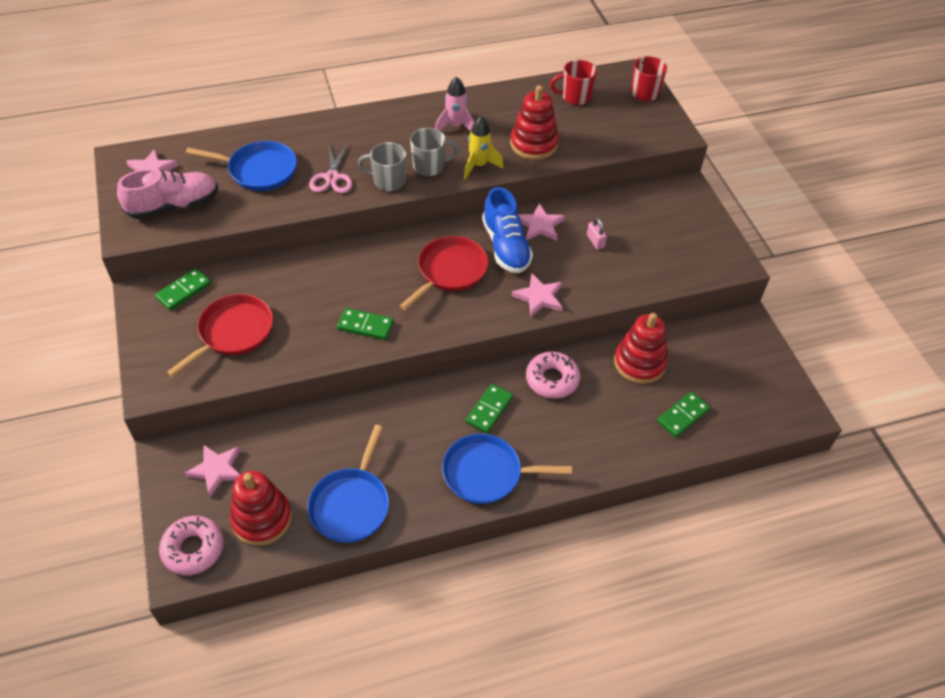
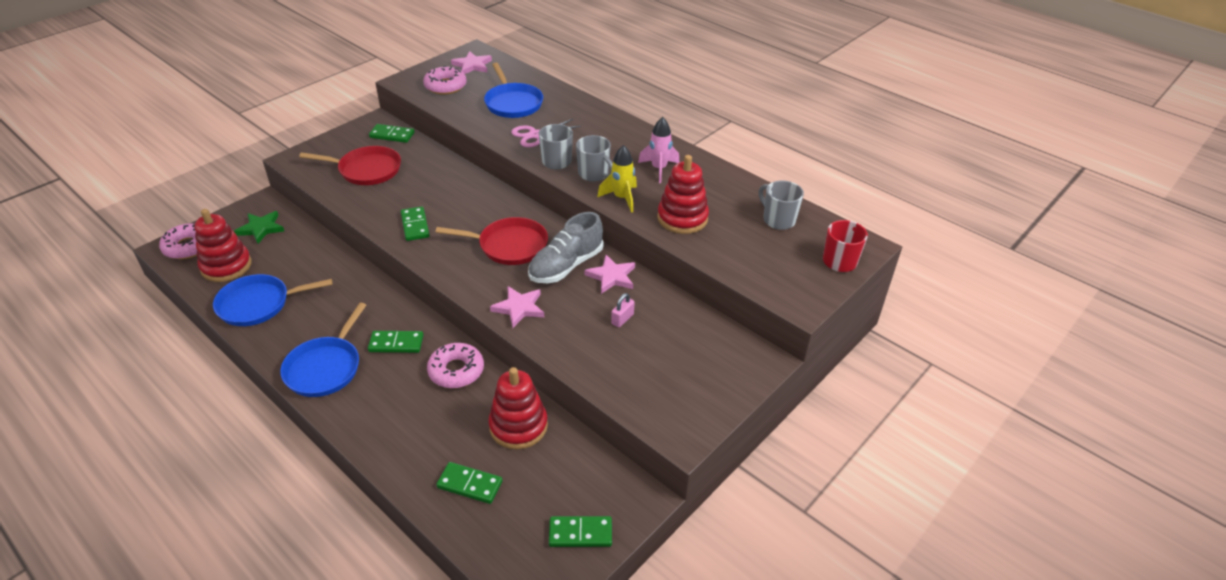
camera: 60 degrees right, 10 degrees down
pink shoe [117,169,218,219] -> pink donut [423,66,467,95]
pink star [184,444,241,497] -> green star [234,211,284,244]
blue pan [442,434,572,504] -> blue pan turned 135 degrees counterclockwise [280,303,366,397]
blue shoe [482,187,533,273] -> grey shoe [528,212,604,283]
red mug [550,60,597,105] -> grey mug [758,180,804,230]
none -> green domino [549,516,612,547]

